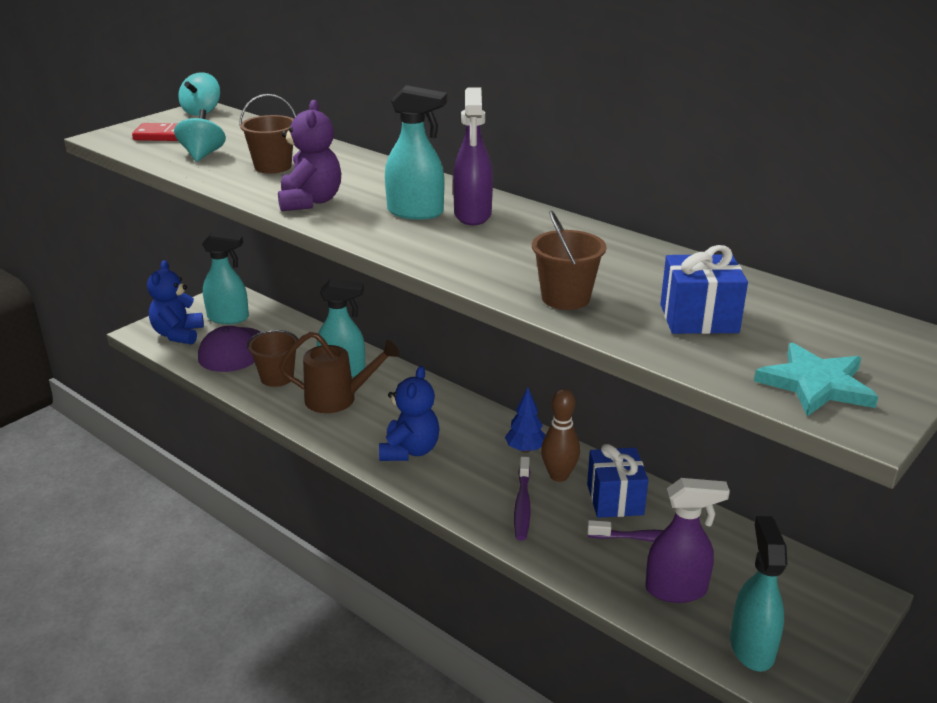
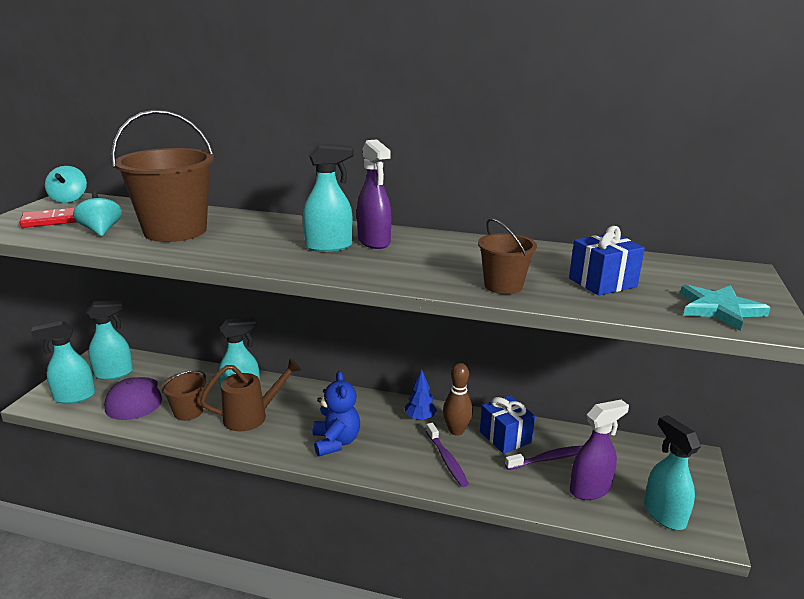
camera: 25 degrees left, 5 degrees down
blue teddy bear [147,260,204,345] -> turquoise spray bottle [31,321,95,404]
brown bucket [239,94,296,174] -> brown bucket [111,110,214,242], size x1.91
purple teddy bear [278,100,341,212] -> none

